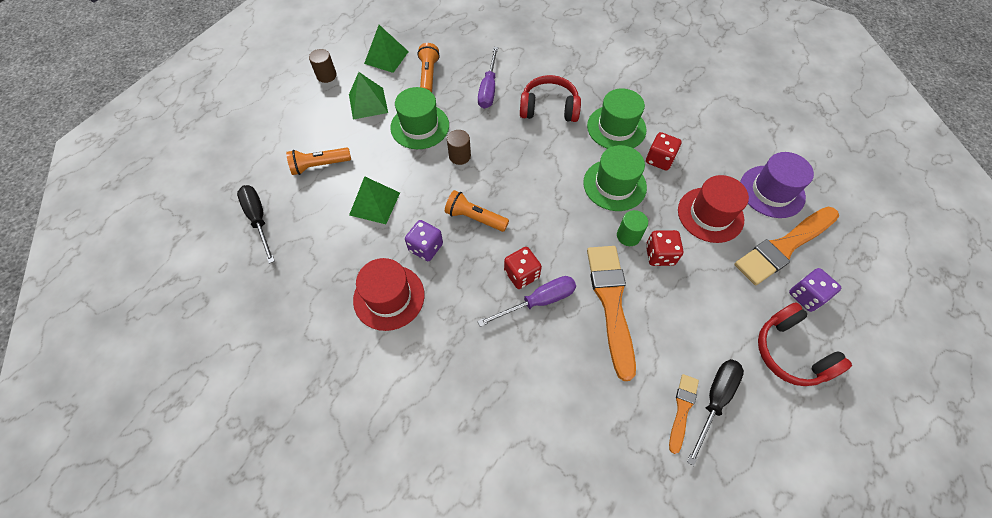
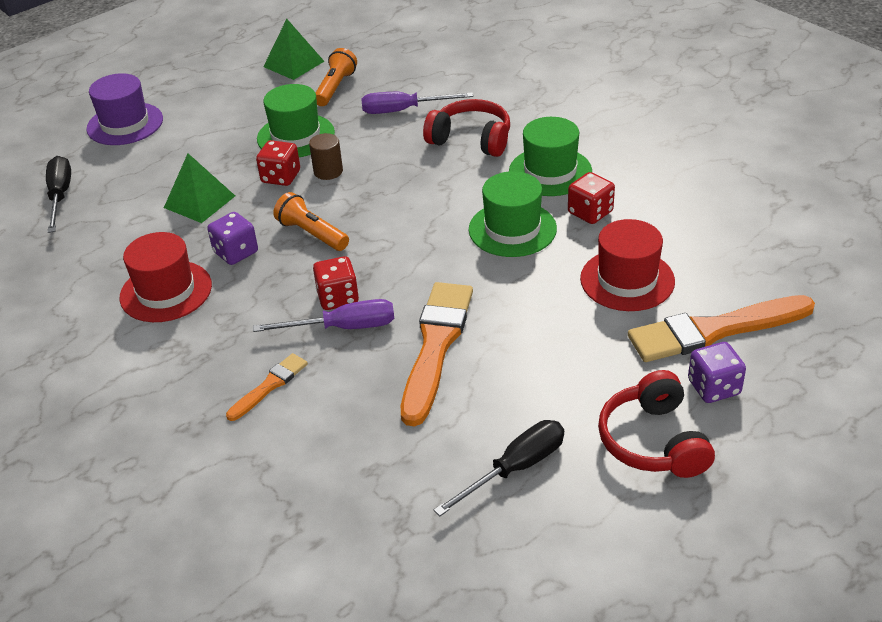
camera: 20 degrees right, 20 degrees down
orange flashlight [286,148,351,175] -> none
brown cylinder [309,49,337,83] -> none
green pyramid [349,72,388,120] -> none
purple screwdriver [478,47,498,109] -> purple screwdriver turned 60 degrees clockwise [361,92,473,114]
green cylinder [617,210,648,246] -> none
red dice [646,230,683,266] -> red dice moved to [256,140,300,186]
orange brush [669,374,699,454] -> orange brush moved to [226,353,308,421]
purple hat [740,152,814,218] -> purple hat moved to [86,73,163,145]

